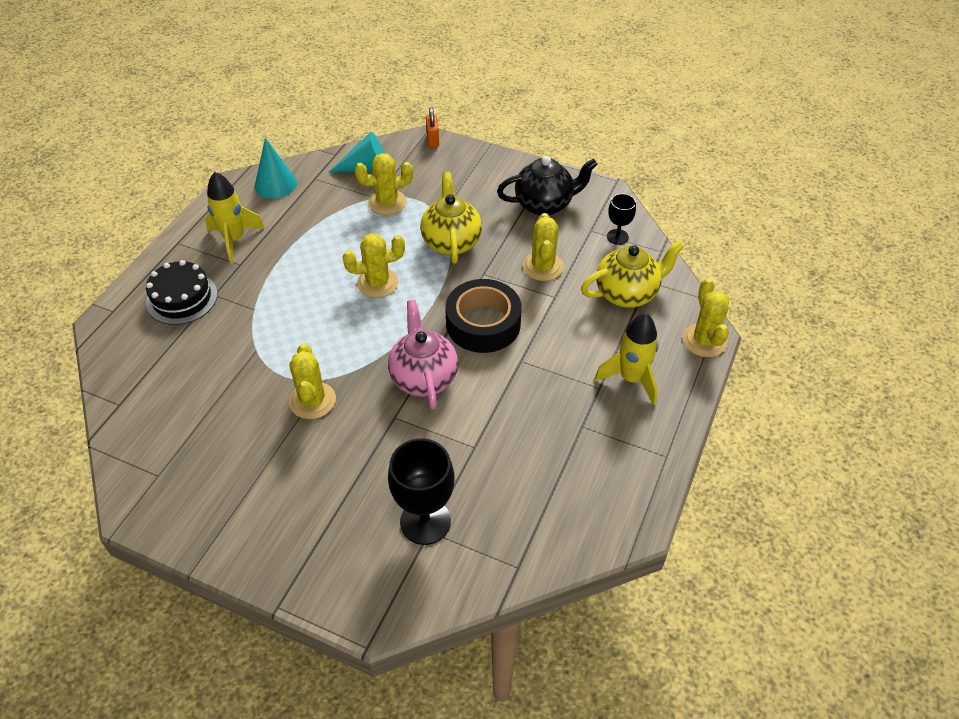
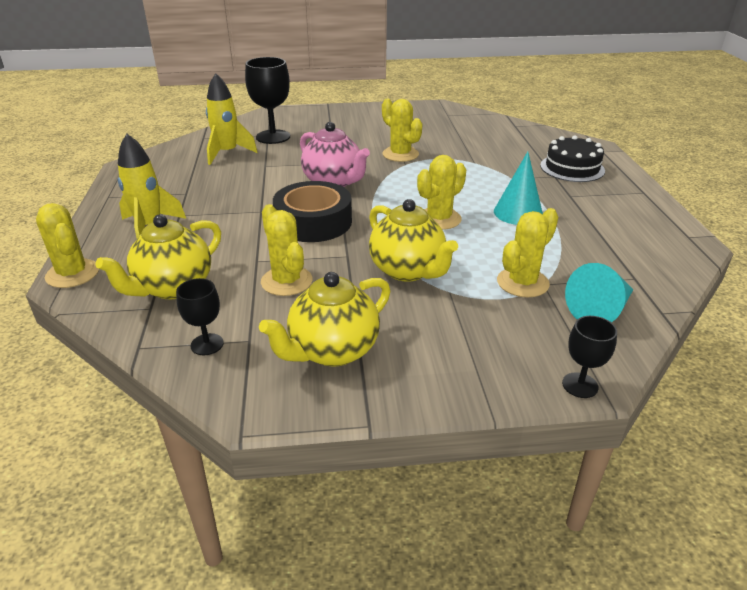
camera: 150 degrees right, 15 degrees down
yellow rocket [205,172,265,263] -> yellow rocket moved to [206,73,258,165]
turquoise cone [255,138,297,199] -> turquoise cone moved to [494,152,543,225]
orange padlock [426,107,439,148] -> black goblet [562,316,617,398]
black teapot [497,156,597,215] -> yellow teapot [259,272,391,367]

